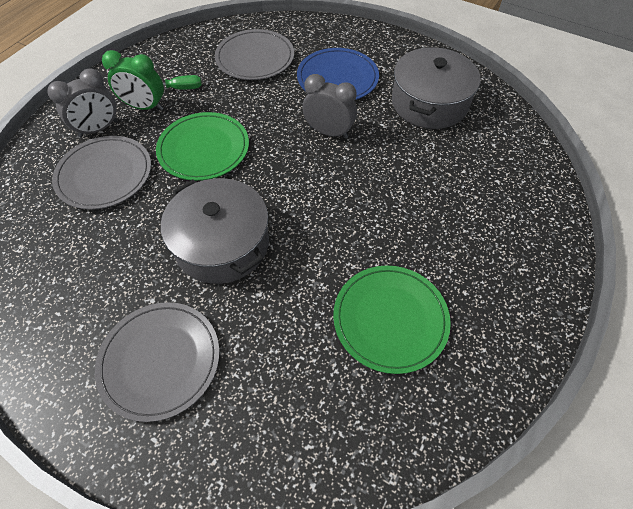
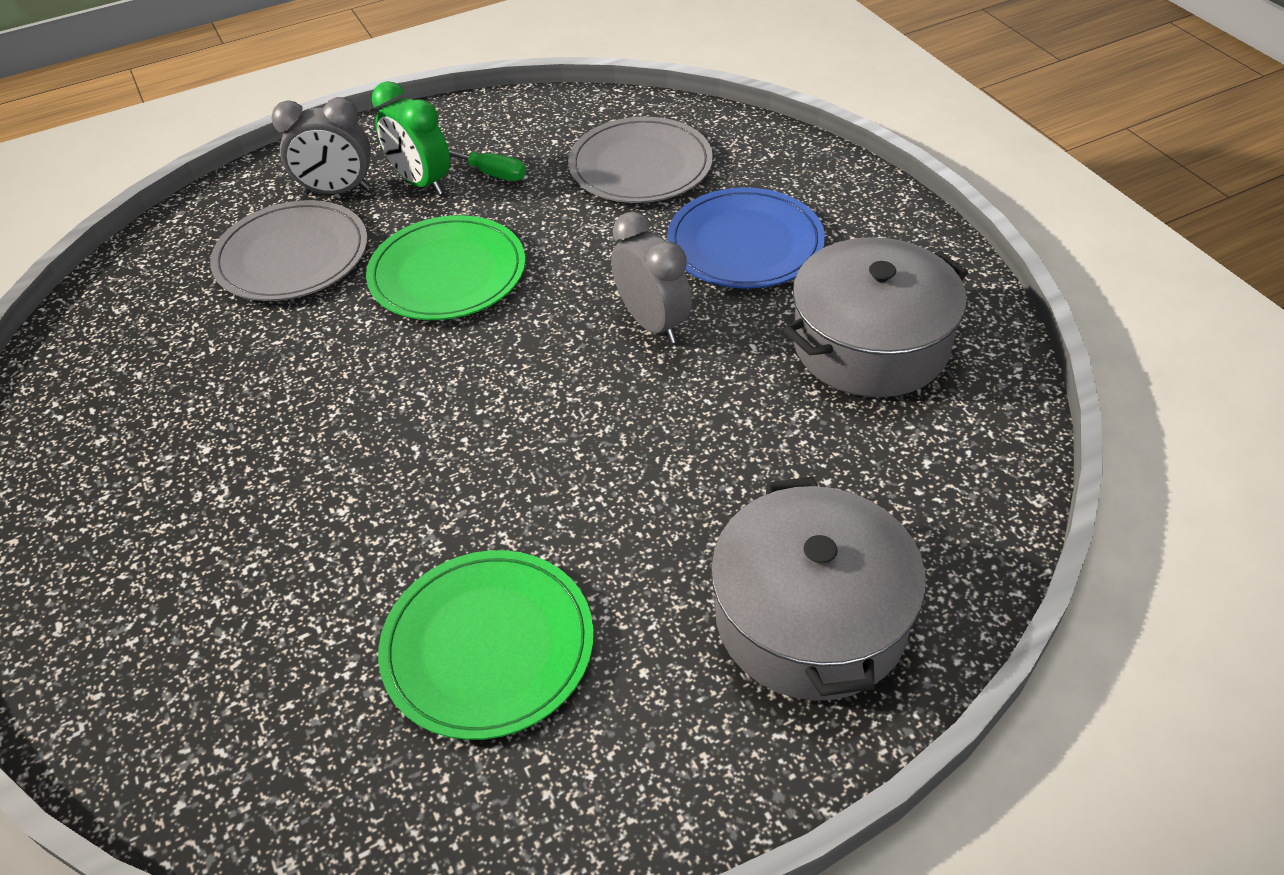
camera: 35 degrees right, 10 degrees down
grey plate [95,302,220,422] -> none
grey pot [161,178,269,284] -> grey pot moved to [711,477,926,701]

